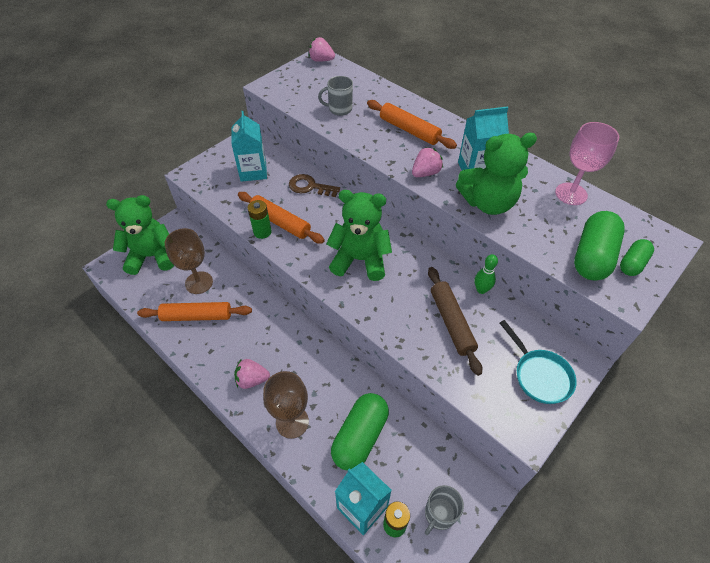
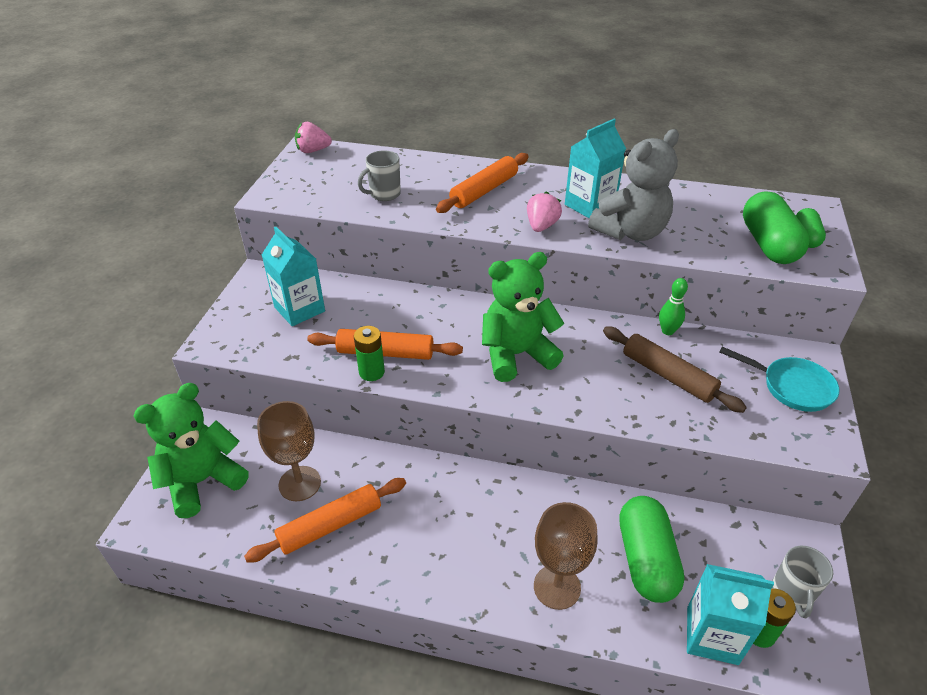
camera: 30 degrees left, 10 degrees down
pink strawberry [234,359,270,389] -> none
brown key [289,174,340,197] -> none
orange rolling pin [367,100,457,149] -> orange rolling pin turned 60 degrees counterclockwise [436,153,529,213]
green teddy bear [456,133,537,215] -> grey teddy bear [588,129,679,241]
pink goblet [555,122,619,205] -> none

